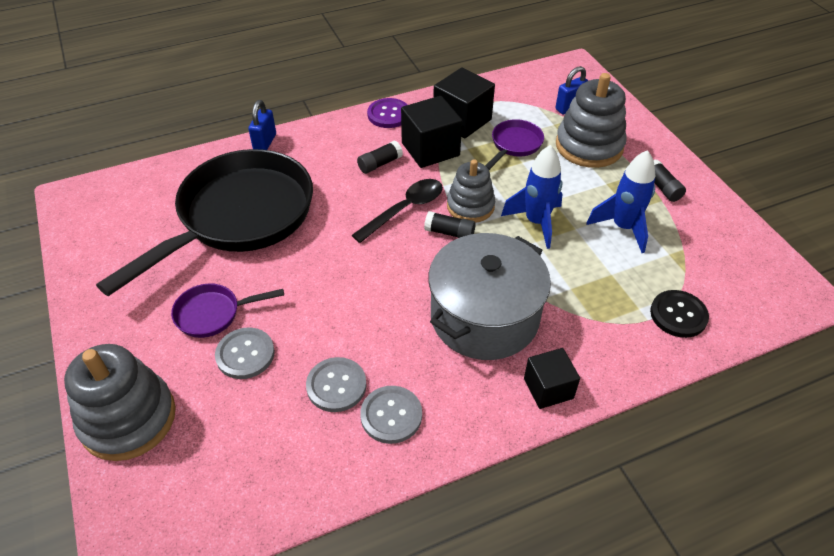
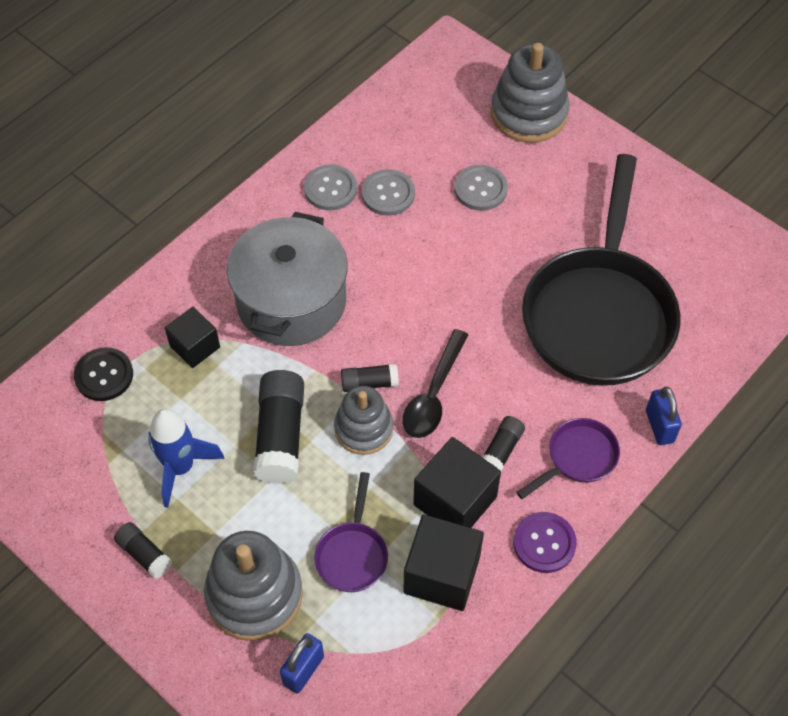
camera: 155 degrees right, 10 degrees up
purple pan [171,283,284,338] -> purple pan moved to [516,418,620,499]
blue rocket [501,145,563,249] -> black glue stick [253,370,304,484]
black cube [524,348,580,409] -> black cube moved to [165,307,220,368]

